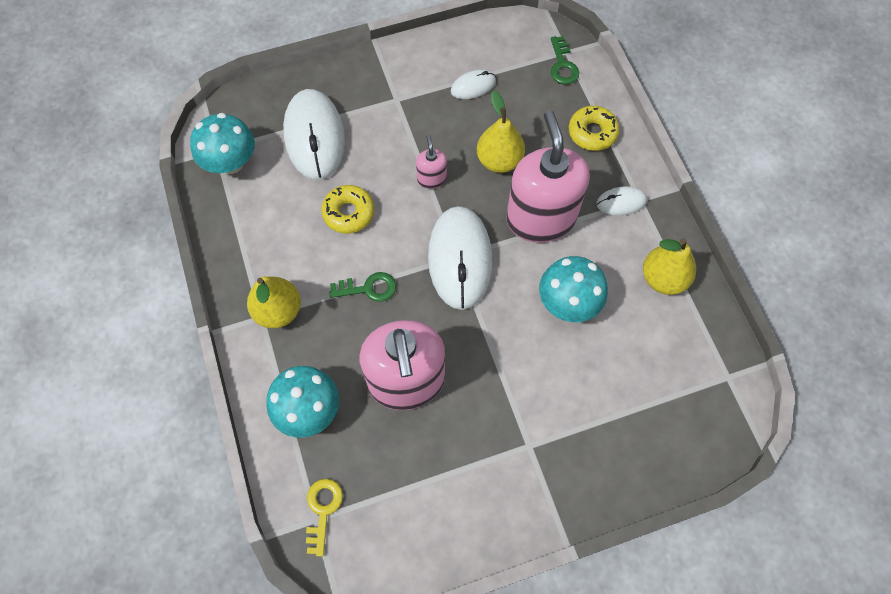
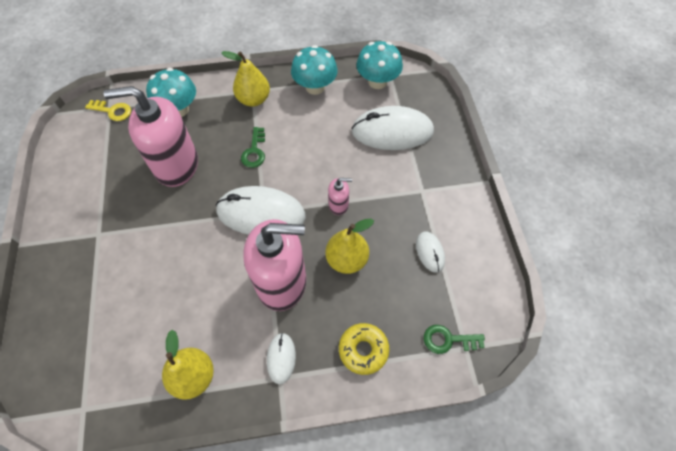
camera: 100 degrees right, 5 degrees down
yellow donut [321,185,374,234] -> none
turquoise mushroom [539,256,608,322] -> turquoise mushroom moved to [291,45,338,95]

